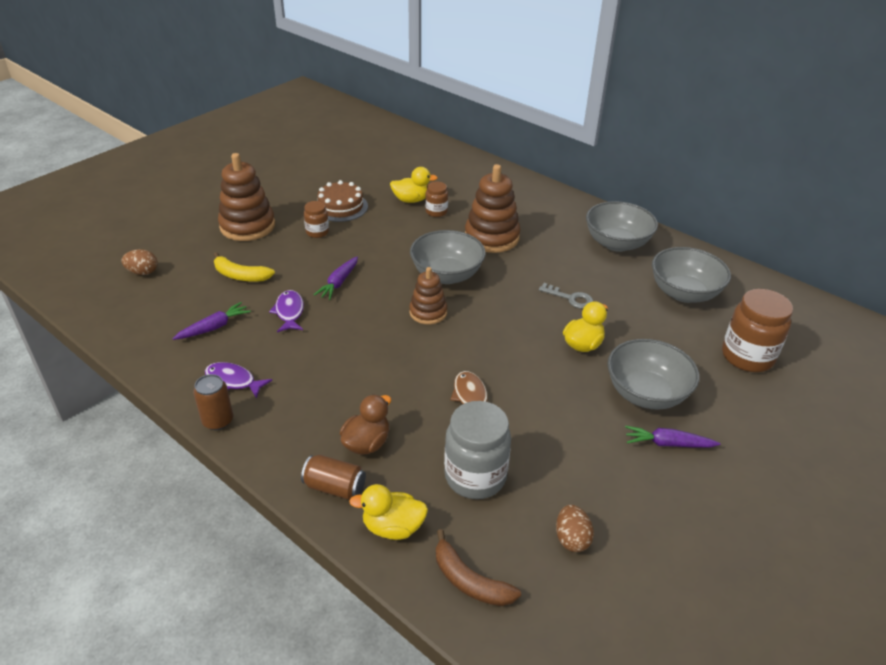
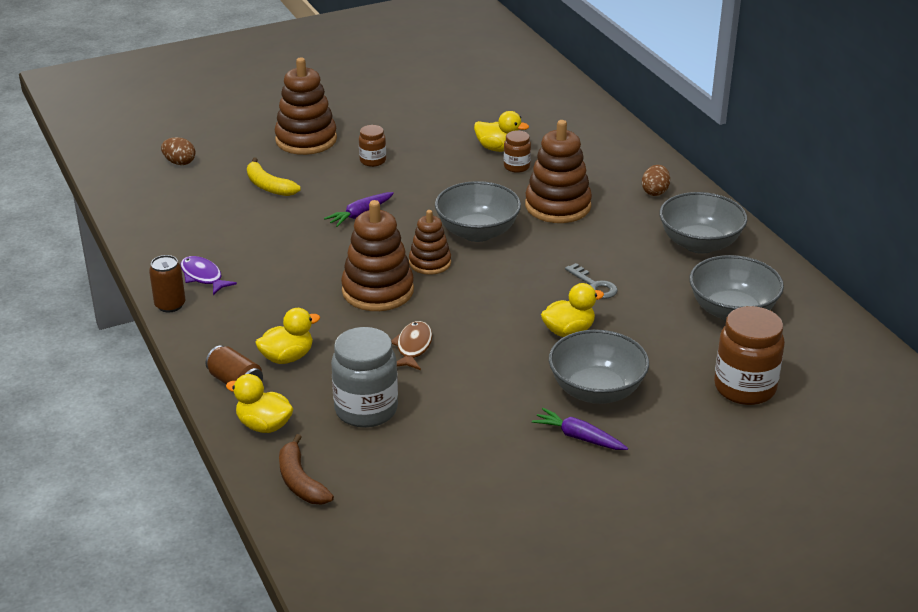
camera: 25 degrees right, 5 degrees down
purple carrot [172,302,251,340] -> none
purple fish [269,290,304,332] -> none
brown cake [317,180,368,222] -> none
brown duck [340,395,391,455] -> yellow duck [255,308,320,364]
brown egg [556,505,594,552] -> brown egg moved to [642,165,670,196]
none -> brown stacking toy [341,200,414,311]

